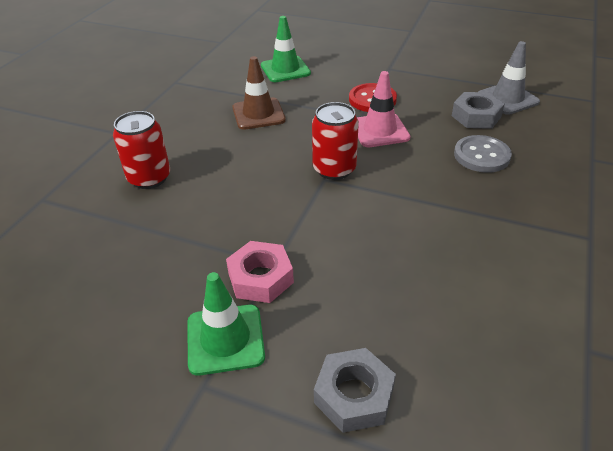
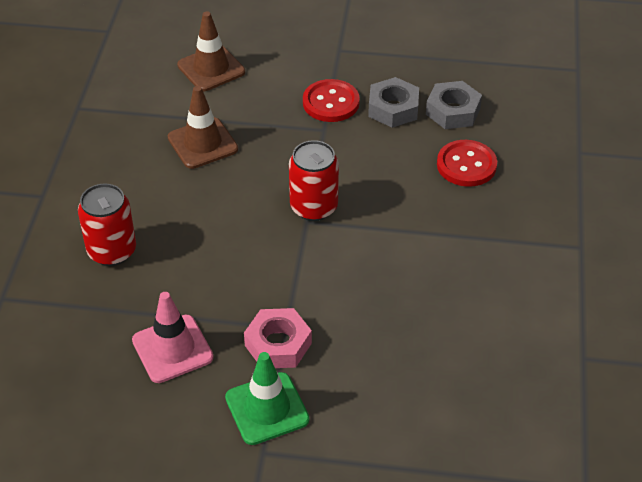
camera: 15 degrees left, 5 degrees up
green traffic cone [261,16,311,82] -> brown traffic cone [177,11,245,91]
grey nut [314,348,396,433] -> grey nut moved to [368,77,419,128]
pink traffic cone [357,71,411,147] -> pink traffic cone moved to [132,292,213,383]
grey button [454,135,512,173] -> red button [437,140,497,187]
grey traffic cone [478,41,540,115] -> none

